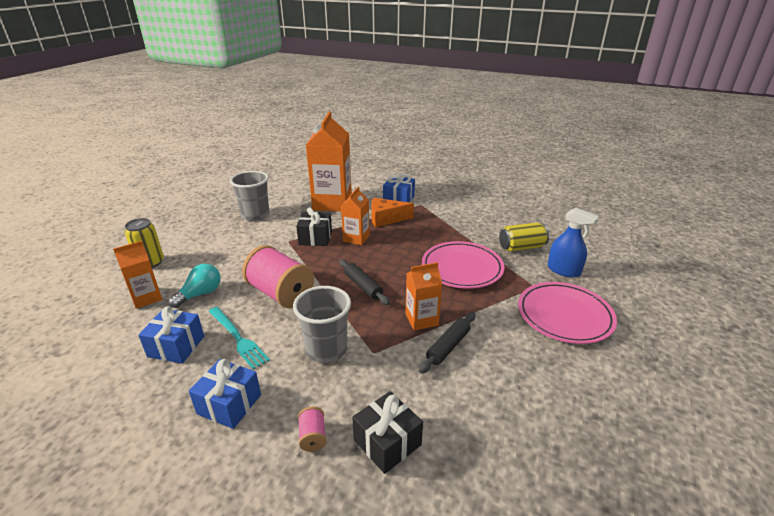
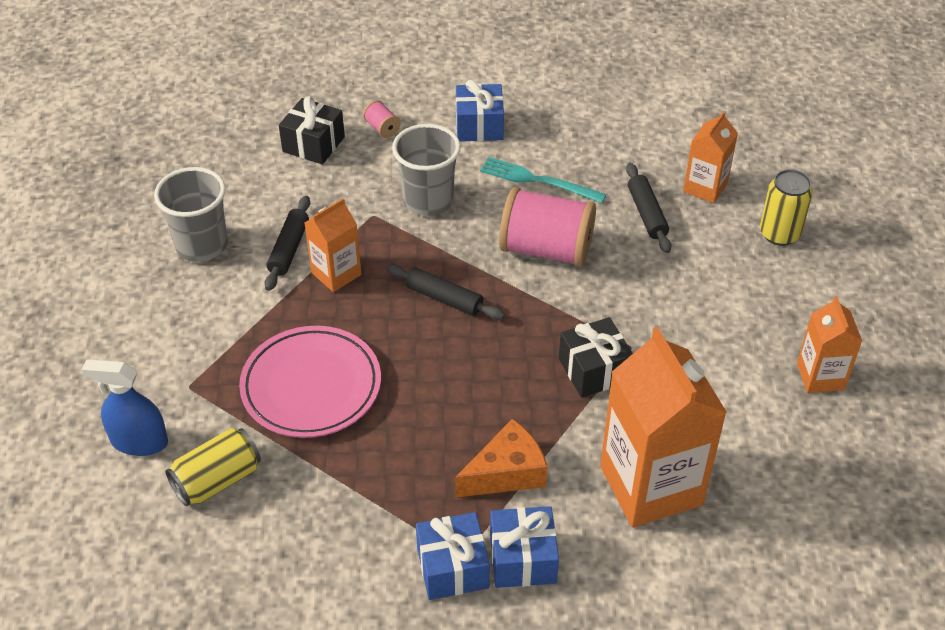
camera: 155 degrees right, 15 degrees up
blue gift [138,306,204,364] -> blue gift moved to [416,512,490,600]
turquoise light bulb [168,264,221,308] -> black rolling pin [626,163,672,253]
grey cup [230,171,270,221] -> grey cup moved to [154,167,228,262]
orange carton [341,187,370,245] -> orange carton moved to [797,296,862,393]
pink plate [518,282,617,344] -> none

